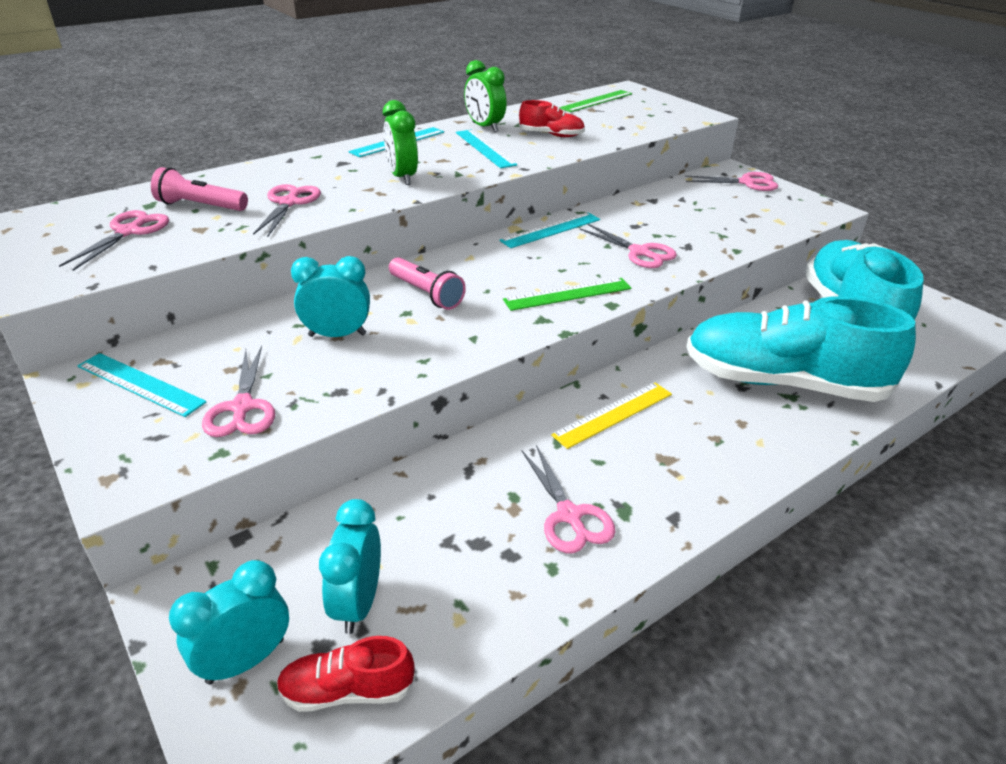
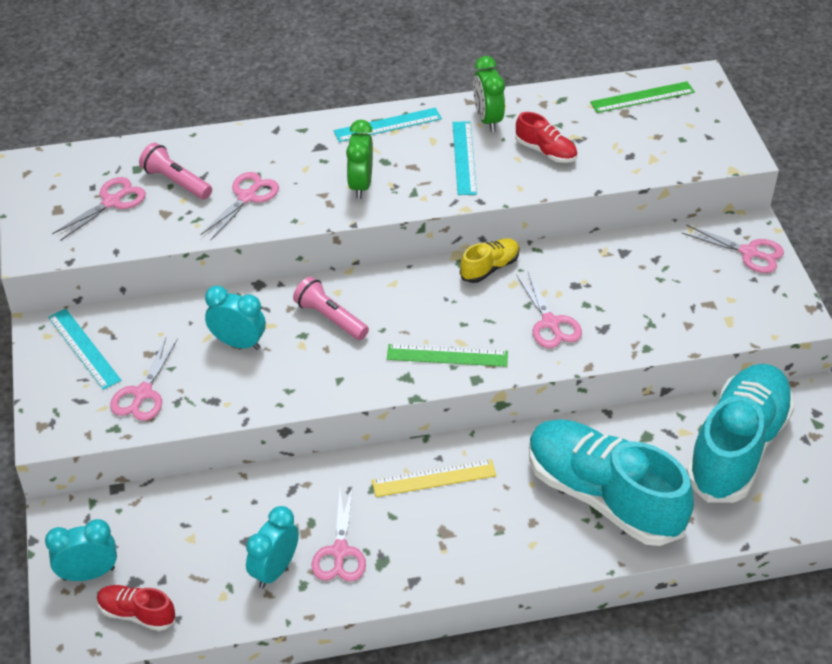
camera: 25 degrees right, 10 degrees up
turquoise clock [319,499,381,634] -> turquoise clock moved to [246,506,299,589]
pink flashlight [389,257,466,310] -> pink flashlight turned 150 degrees clockwise [293,276,369,340]
turquoise ruler [499,212,600,248] -> yellow shoe [460,238,520,283]

